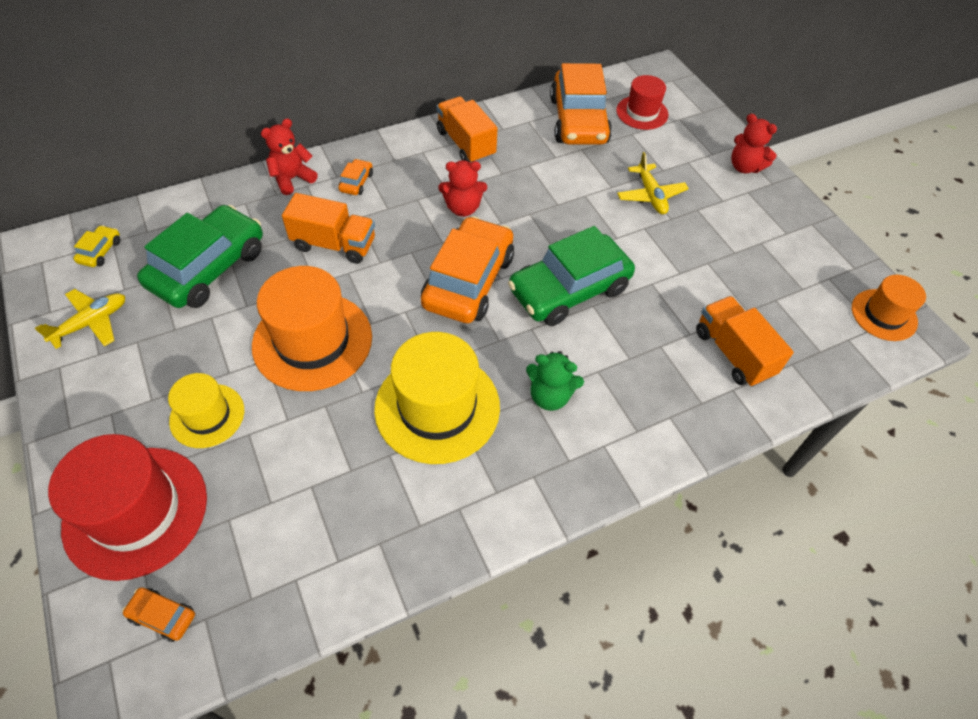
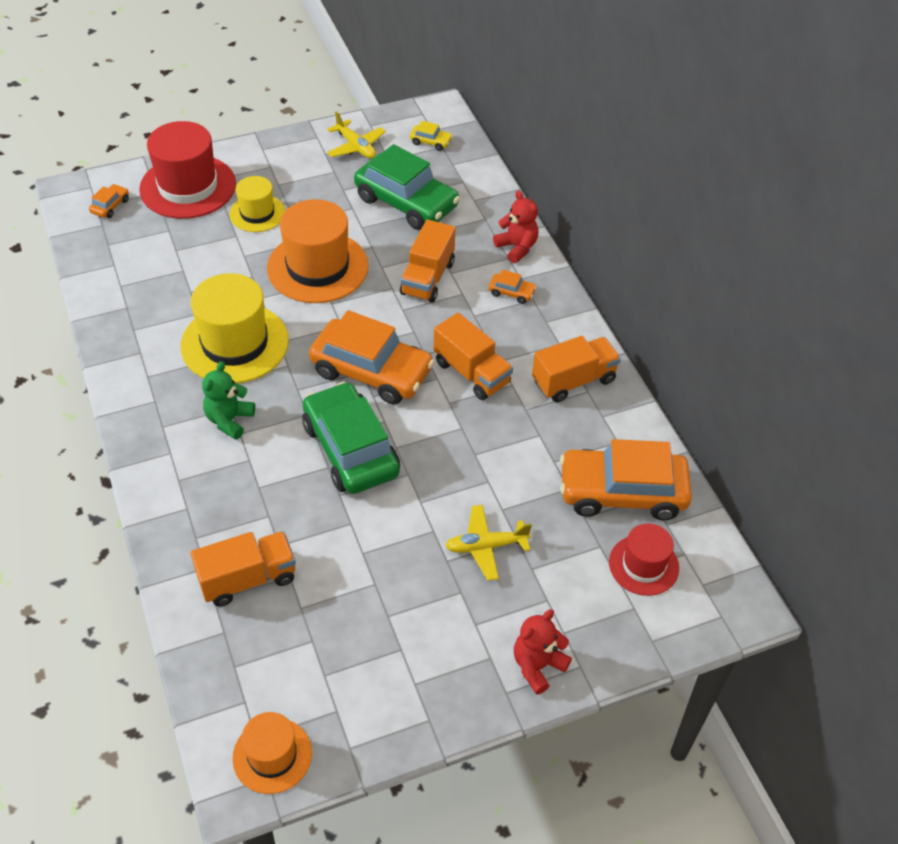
camera: 95 degrees right, 5 degrees down
red teddy bear [438,160,487,217] -> orange truck [434,313,513,400]

